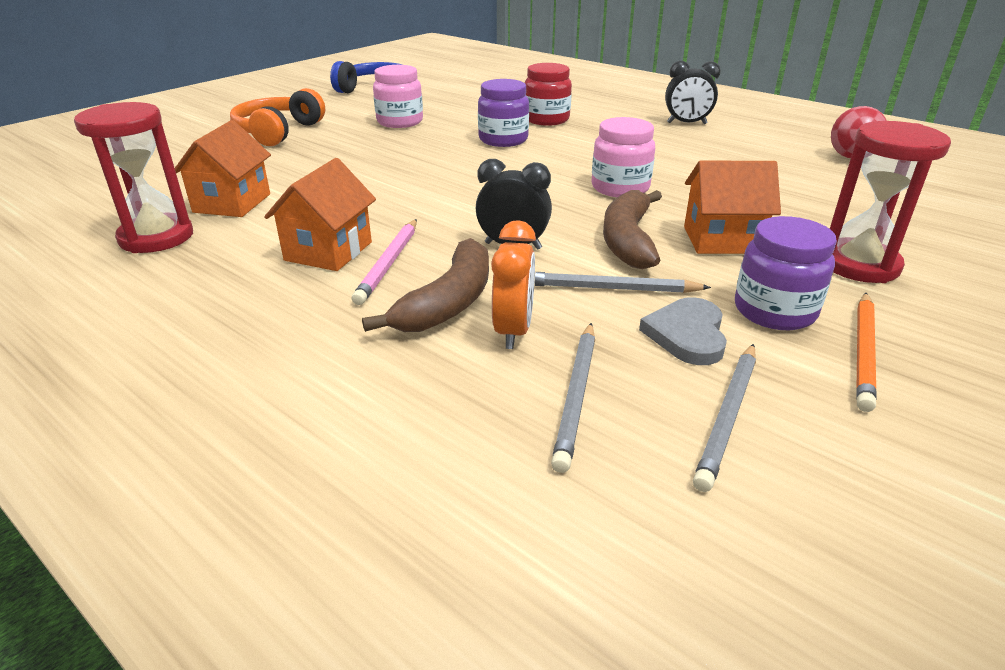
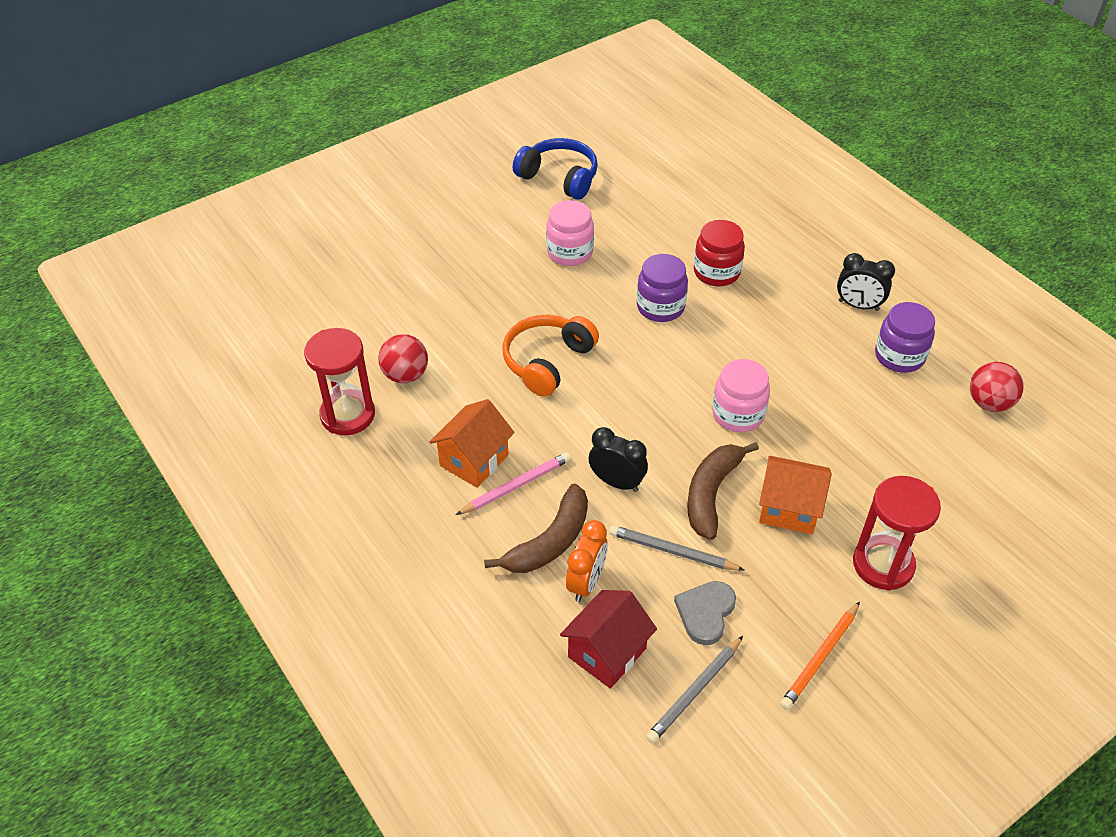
camera: 15 degrees right, 15 degrees up
orange house [175,120,271,217] -> red ball [378,334,428,383]
orange headphones [230,88,325,146] -> orange headphones moved to [502,315,599,397]
pink pencil [352,219,417,305] -> pink pencil turned 150 degrees counterclockwise [456,452,571,515]
grey pencil [551,323,595,473] -> red house [560,590,657,689]
purple jar [735,216,837,330] -> purple jar moved to [875,302,935,373]

